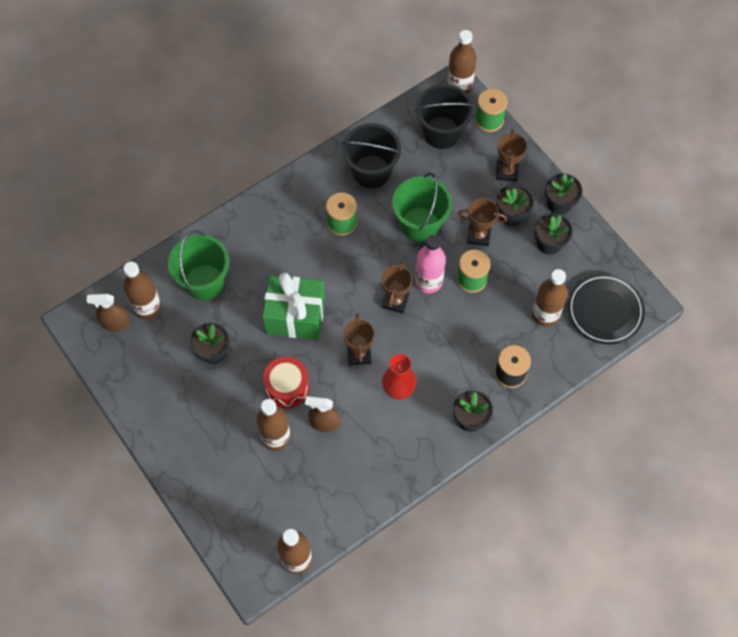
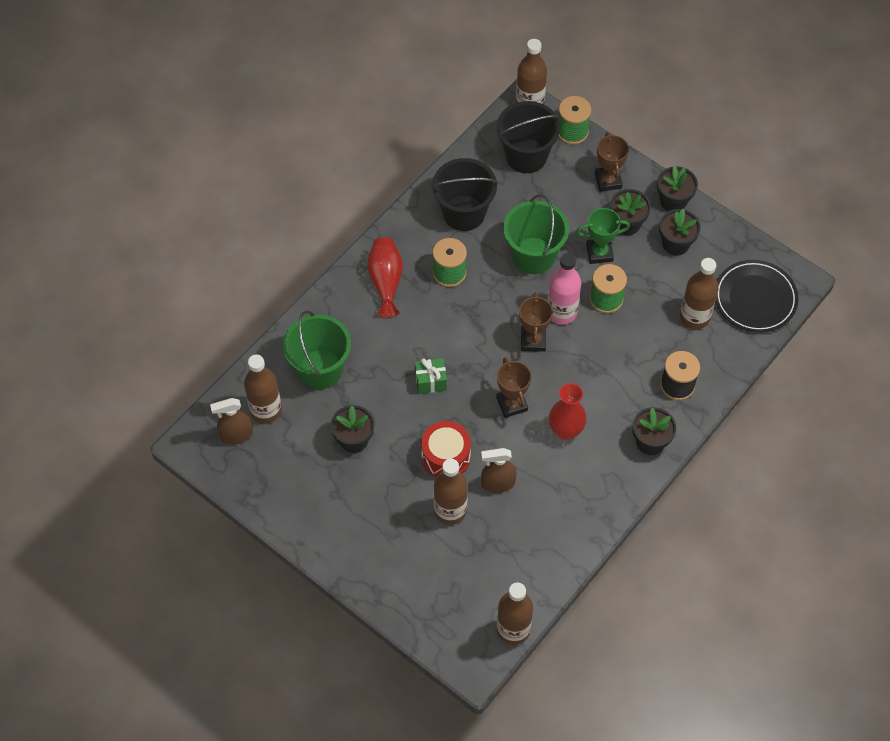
camera: 15 degrees left, 5 degrees down
green gift [262,273,325,340] -> green gift [415,358,447,394], size x0.48
brown trophy [458,198,507,246] -> green trophy [576,208,630,264]
none -> red vase [367,237,403,318]

